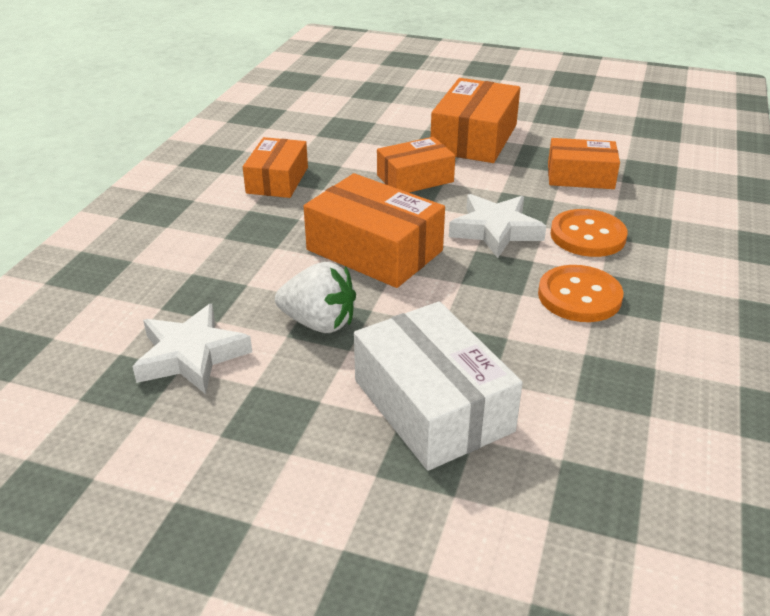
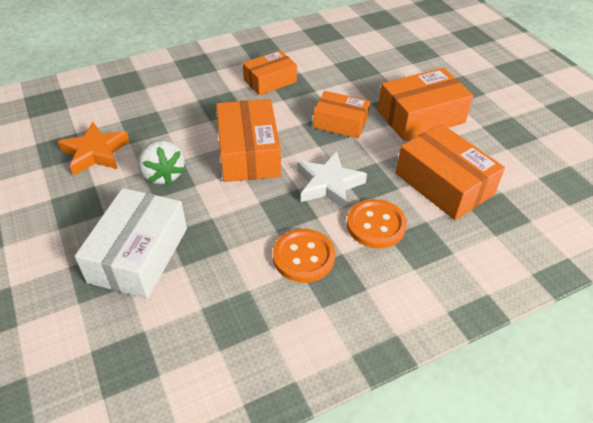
camera: 45 degrees right, 10 degrees up
white star [132,303,252,394] -> orange star [58,122,130,176]
orange box [548,138,620,189] -> orange box [396,124,505,220], size x1.54

